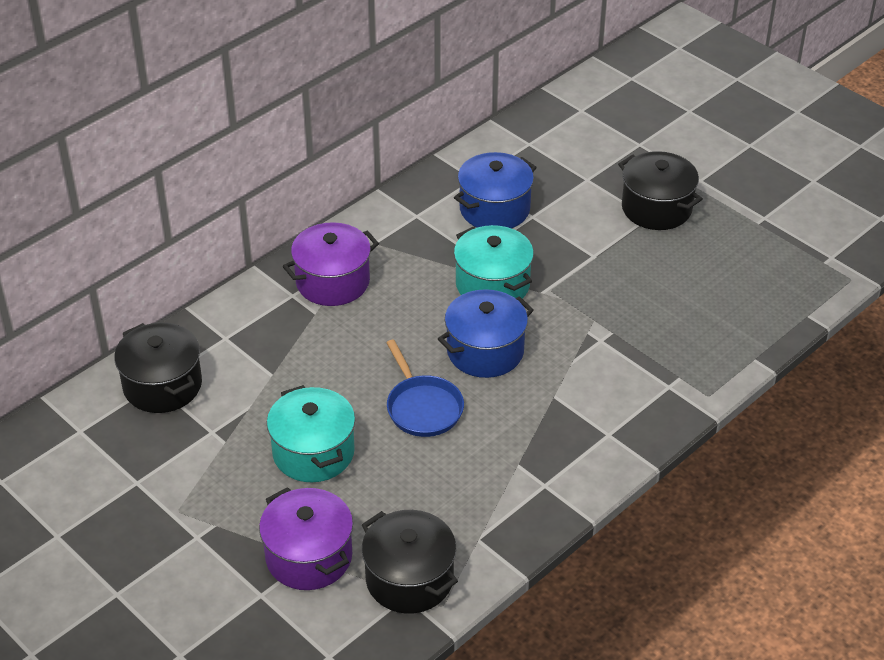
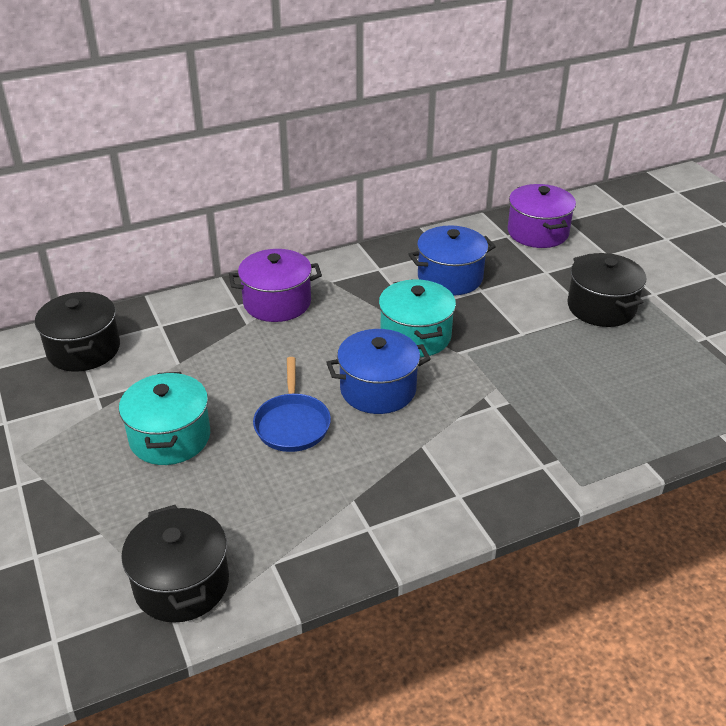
camera: 20 degrees right, 5 degrees down
purple pot [259,487,353,590] -> purple pot moved to [508,184,576,248]

